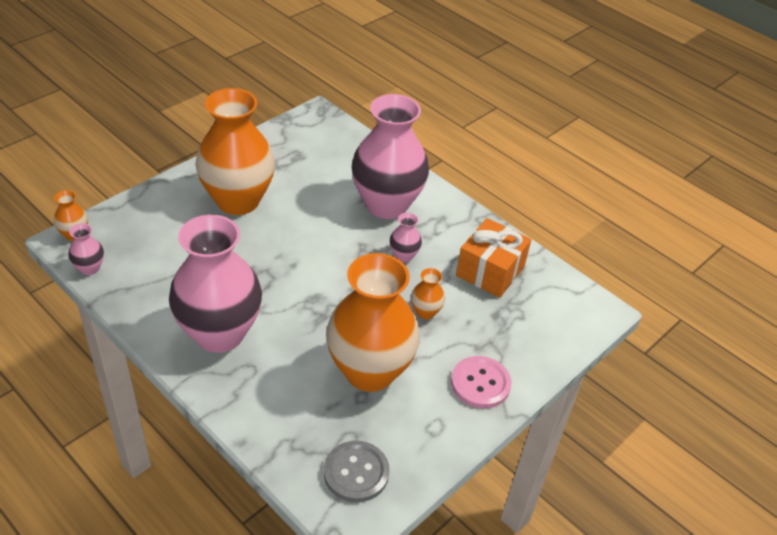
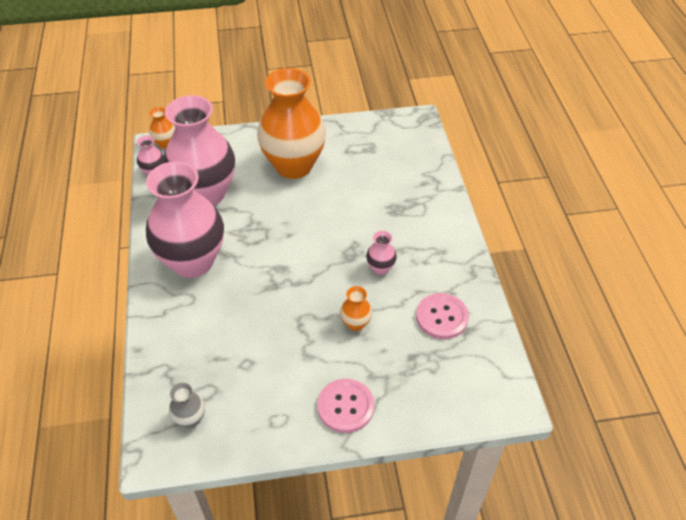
camera: 40 degrees right, 5 degrees up
grey button [324,441,389,502] -> grey vase [169,383,205,428]
orange vase [326,253,420,392] -> none
pink vase [352,94,429,219] -> pink vase moved to [163,95,235,206]
orange gift [456,218,531,298] -> pink button [416,293,469,339]

